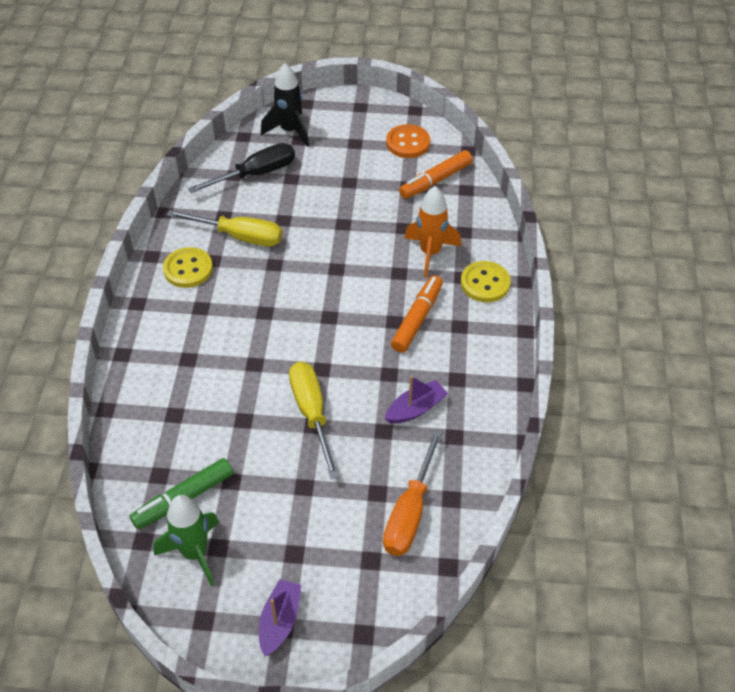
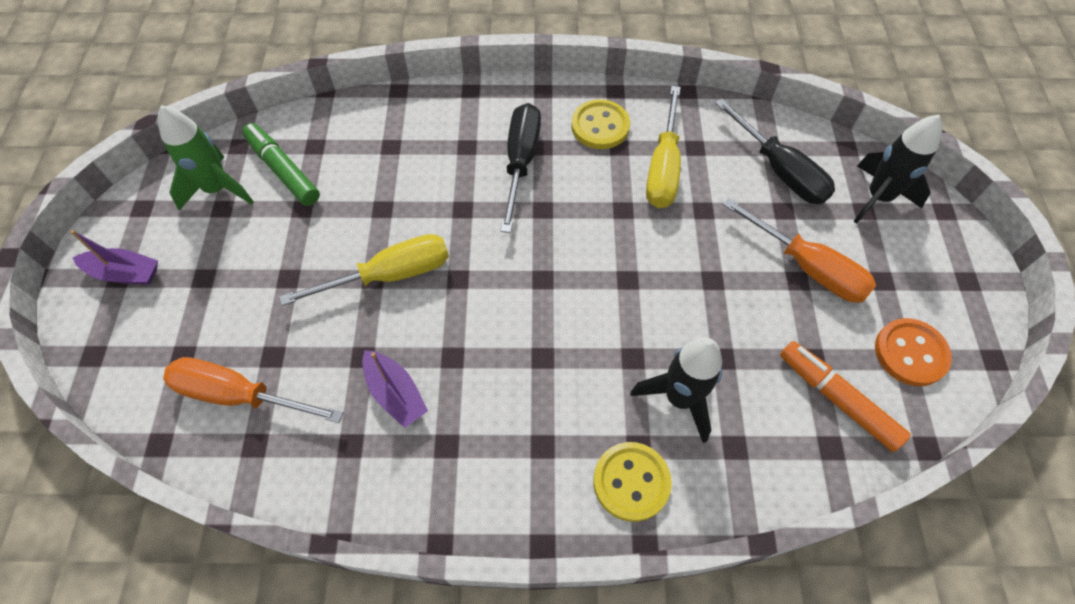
camera: 85 degrees right, 10 degrees up
orange marker [391,275,443,353] -> none
orange rocket [404,186,461,277] -> black rocket [630,338,722,443]
none -> black screwdriver [500,103,541,233]
none -> orange screwdriver [722,198,876,303]

